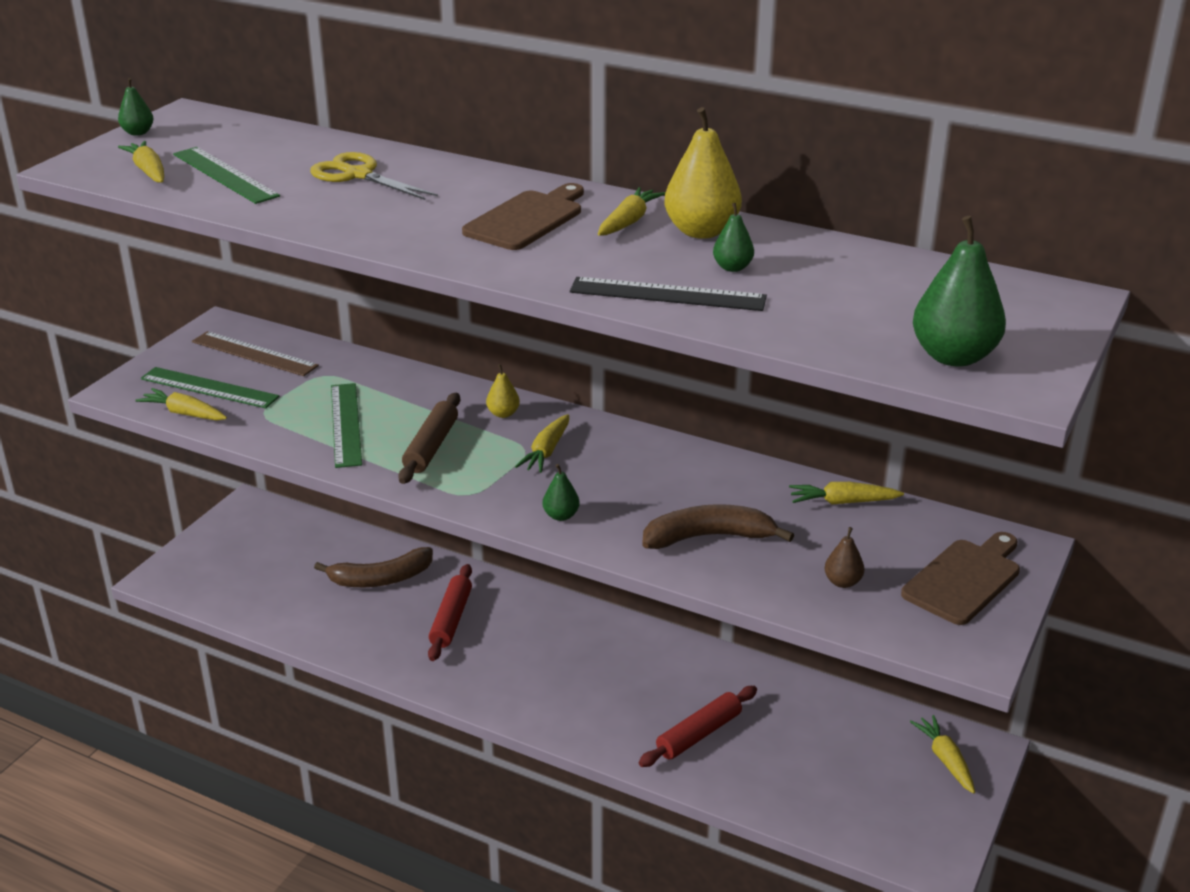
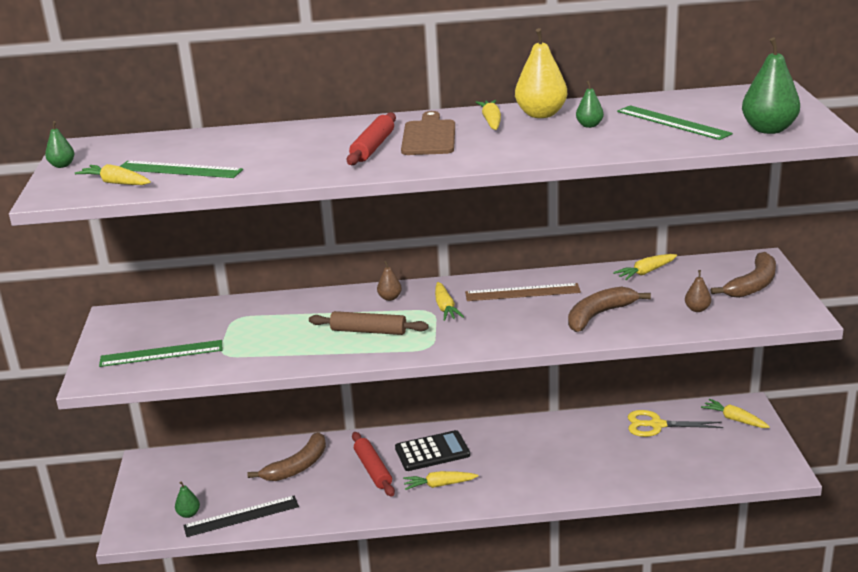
camera: 30 degrees left, 5 degrees down
yellow carrot [135,388,227,421] -> yellow carrot moved to [403,471,478,490]
brown ruler [192,331,319,376] -> brown ruler moved to [465,283,581,301]
yellow scissors [310,152,438,200] -> yellow scissors moved to [628,410,723,437]
green ruler [331,383,362,468] -> green ruler moved to [617,105,733,140]
brown rolling pin [398,393,460,484] -> brown rolling pin turned 60 degrees counterclockwise [309,311,429,335]
yellow pear [486,364,520,418] -> brown pear [377,261,402,301]
green pear [543,464,580,521] -> green pear moved to [175,482,200,518]
black ruler [570,277,767,311] -> black ruler moved to [183,496,299,537]
red rolling pin [639,686,757,767] -> red rolling pin moved to [347,112,396,165]
brown cutting board [901,532,1020,625] -> brown banana [710,252,776,298]
none -> black calculator [395,430,470,471]

